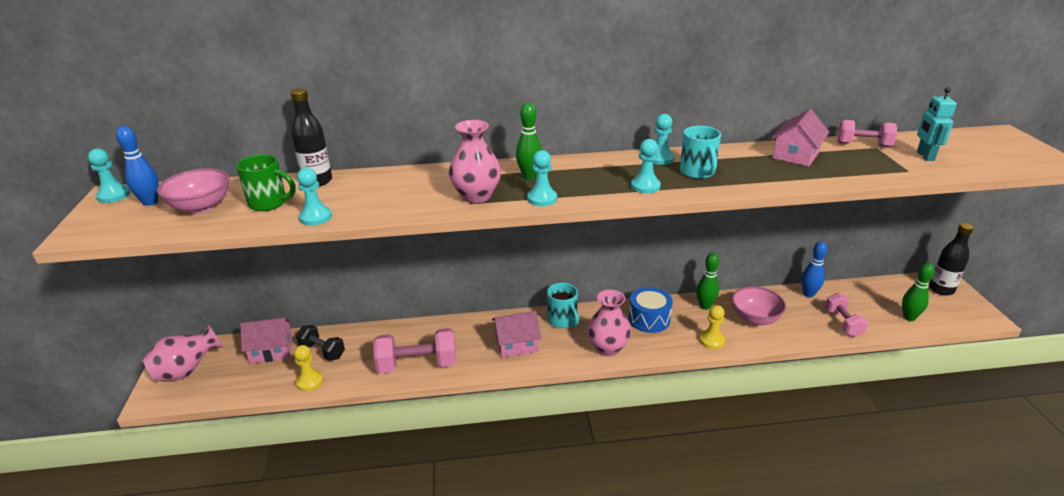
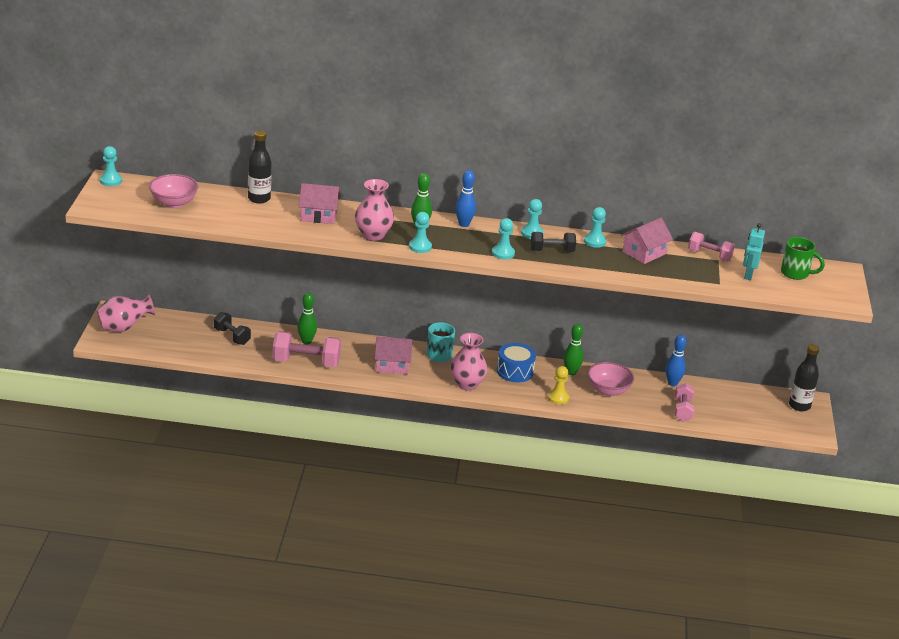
camera: 10 degrees right, 0 degrees up
blue bowling pin [116,126,159,206] -> blue bowling pin moved to [455,170,476,227]
green mug [236,154,296,211] -> green mug moved to [781,237,825,280]
pink house [240,318,293,364] -> pink house moved to [299,183,340,224]
yellow pawn [294,345,323,391] -> none
turquoise pawn [297,168,332,226] -> turquoise pawn moved to [584,207,606,248]
turquoise mug [680,126,721,179] -> black dumbbell [531,232,576,252]
green bowling pin [902,263,934,321] -> green bowling pin moved to [297,292,317,344]

